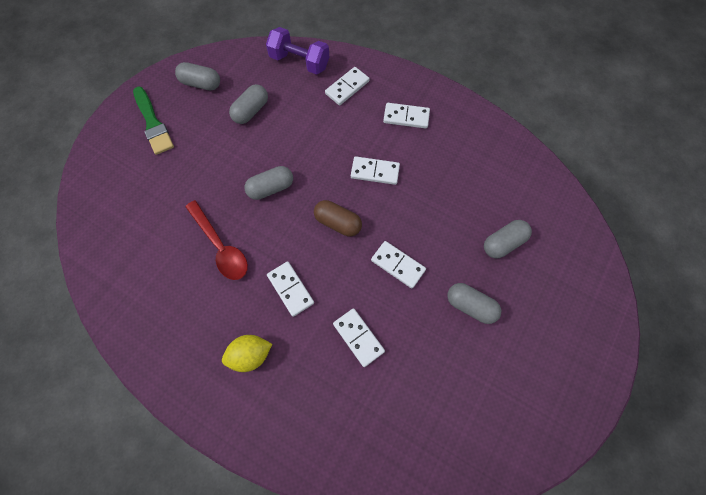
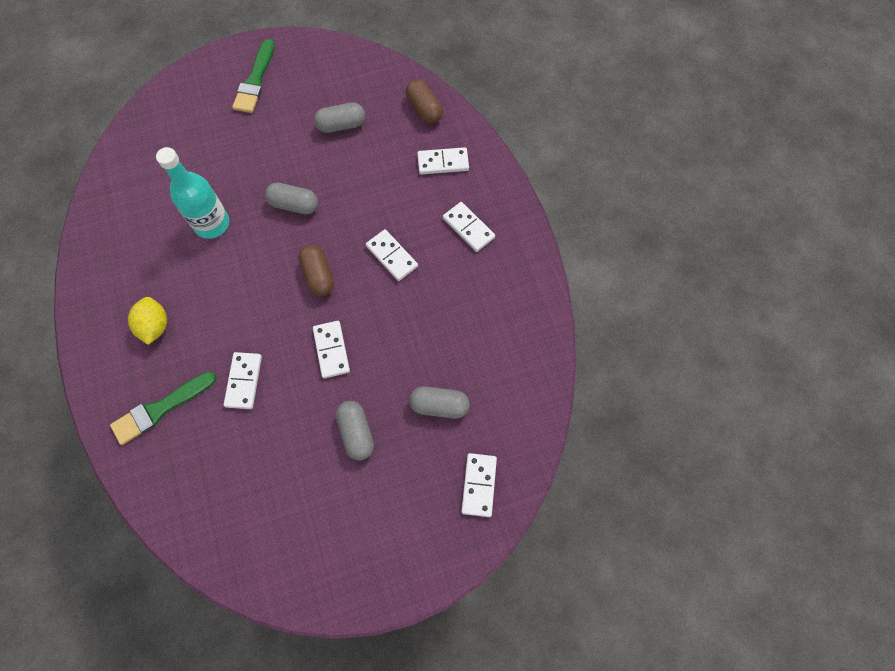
camera: 40 degrees right, 0 degrees up
grey capsule [175,62,220,90] -> none
red spoon [185,200,248,280] -> turquoise bottle [156,147,229,239]
yellow lemon [222,335,272,372] -> yellow lemon turned 60 degrees clockwise [128,297,167,345]
purple dumbbell [266,27,329,75] -> brown capsule [406,79,443,124]
white domino [267,261,314,317] -> white domino moved to [461,453,497,517]
none -> green brush [110,371,217,445]

